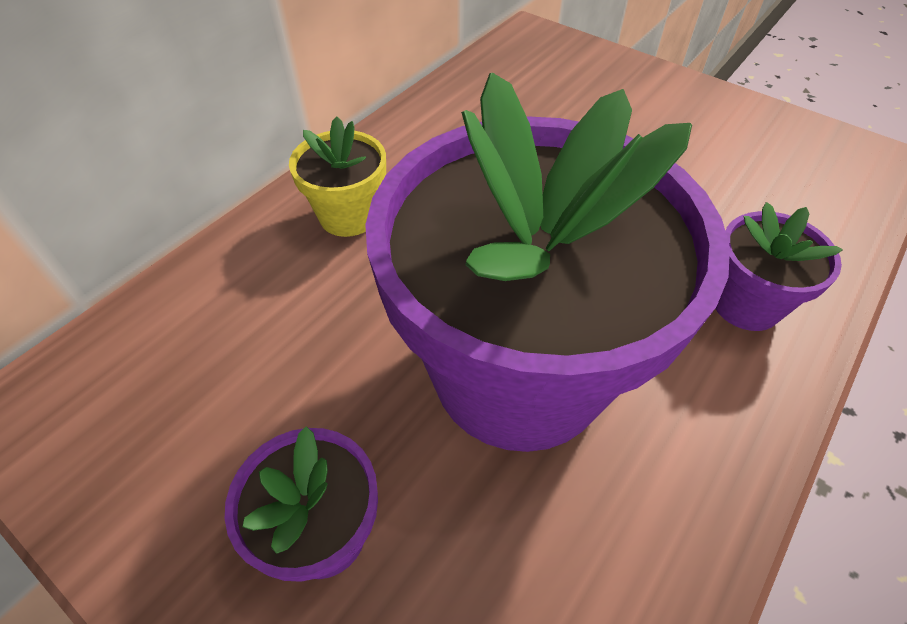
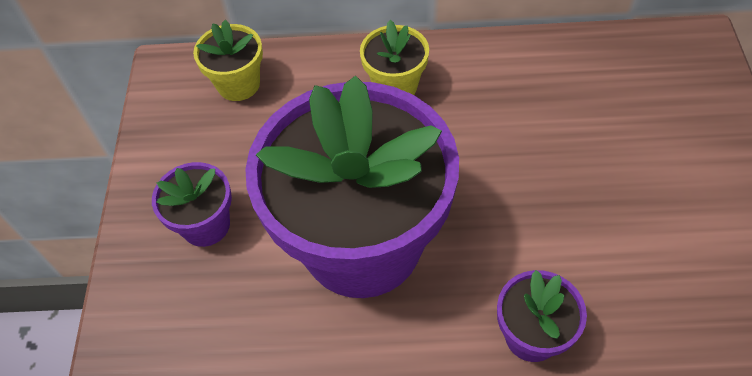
camera: 55 degrees right, 5 degrees up
none -> yellow flower pot [193,20,263,101]

